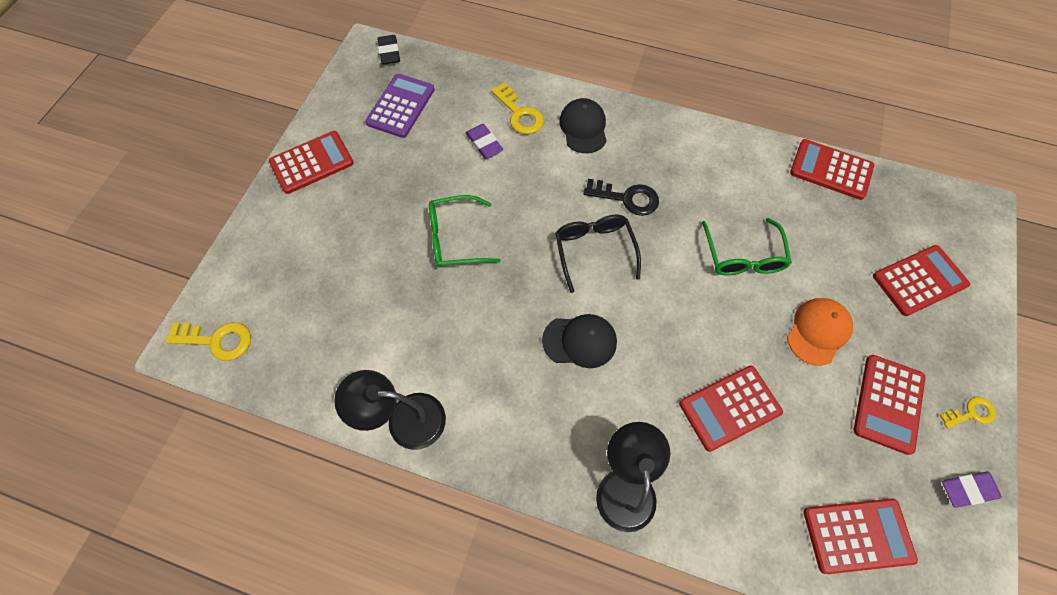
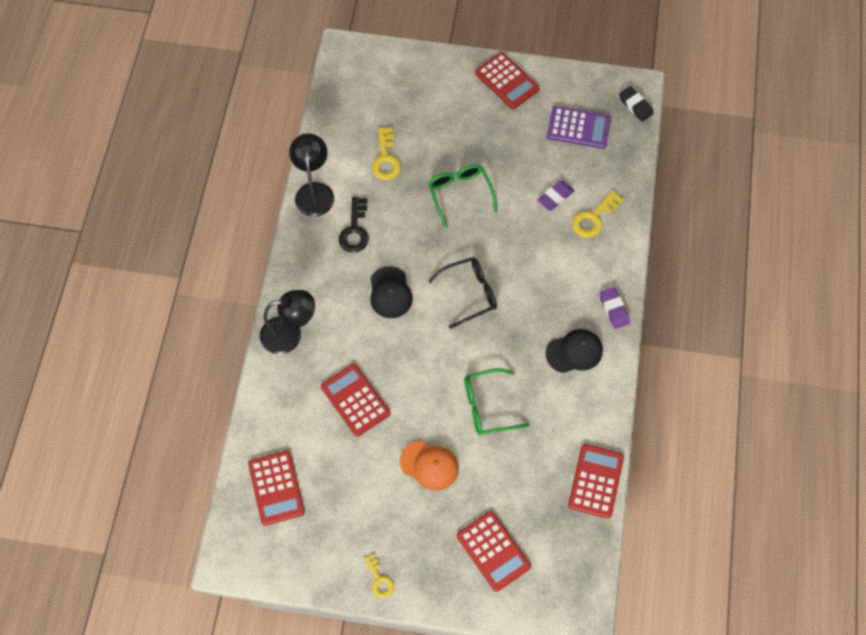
camera: 80 degrees right, 0 degrees up
yellow key [165,322,251,361] -> yellow key moved to [372,128,401,180]
black eraser [377,35,400,65] -> black eraser turned 75 degrees clockwise [619,86,654,122]
black cap [559,98,607,153] -> black cap moved to [545,329,603,373]
black key [583,179,659,216] -> black key moved to [339,197,369,253]
red calculator [853,355,925,455] -> none
purple eraser [942,471,1002,508] -> purple eraser moved to [599,287,630,329]

